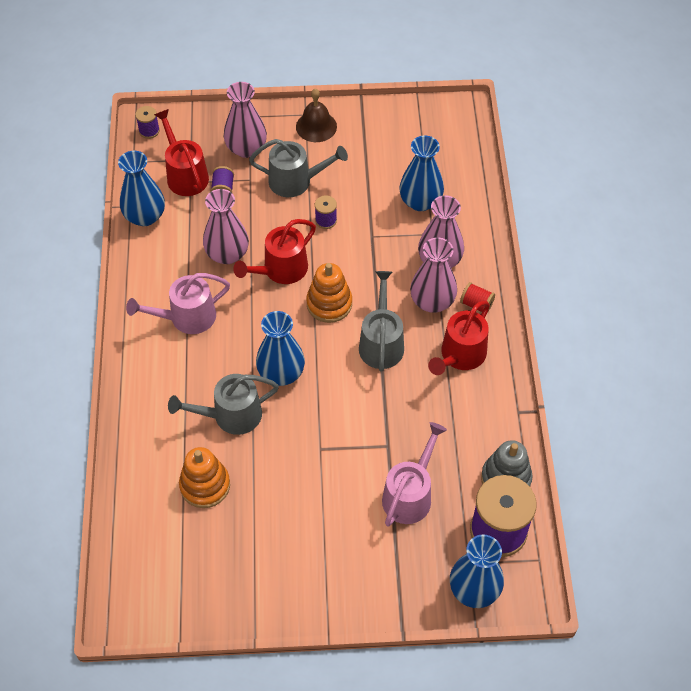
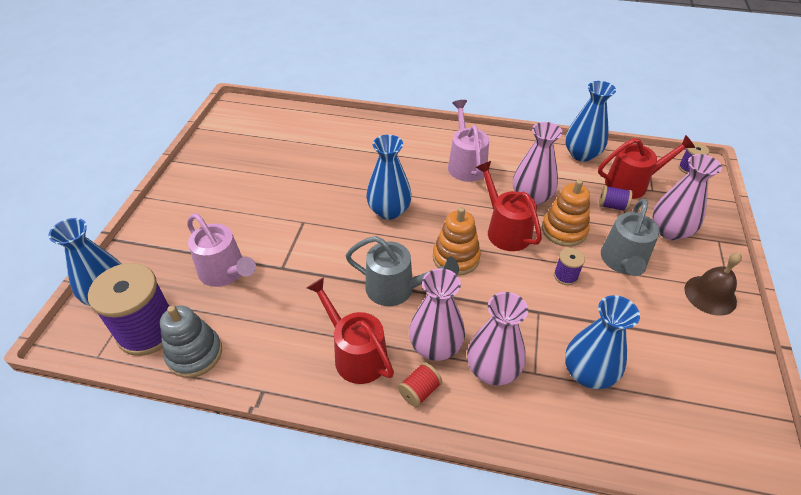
camera: 105 degrees right, 10 degrees down
grey watering can [168,374,279,435] -> none
orange stacking toy [179,447,230,508] -> orange stacking toy moved to [542,179,590,247]

